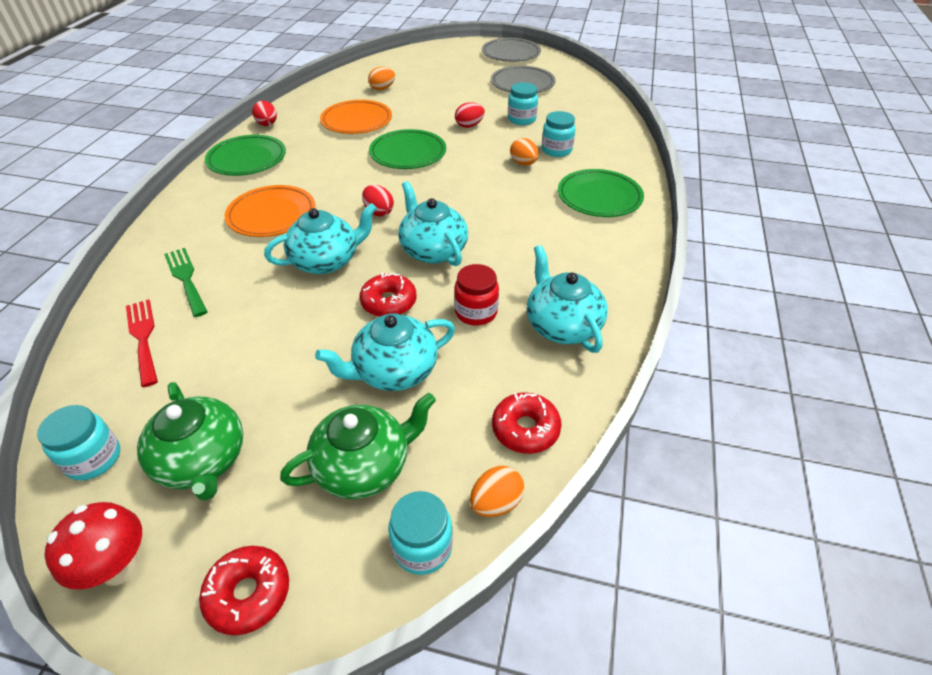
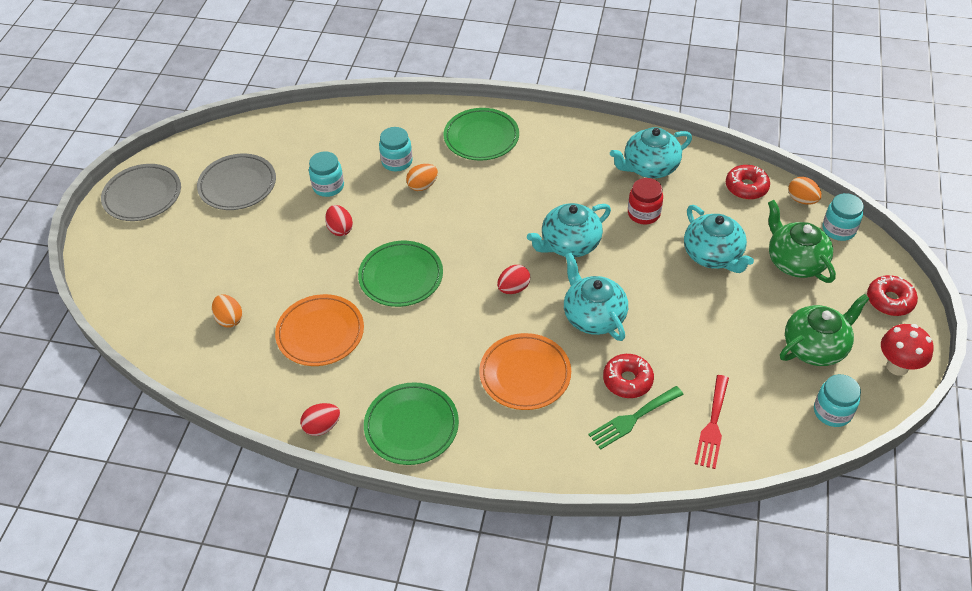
camera: 90 degrees left, 5 degrees up
red fork [126,299,158,387] -> red fork turned 45 degrees counterclockwise [695,375,729,469]
red donut [360,272,417,317] -> red donut moved to [603,354,654,398]

